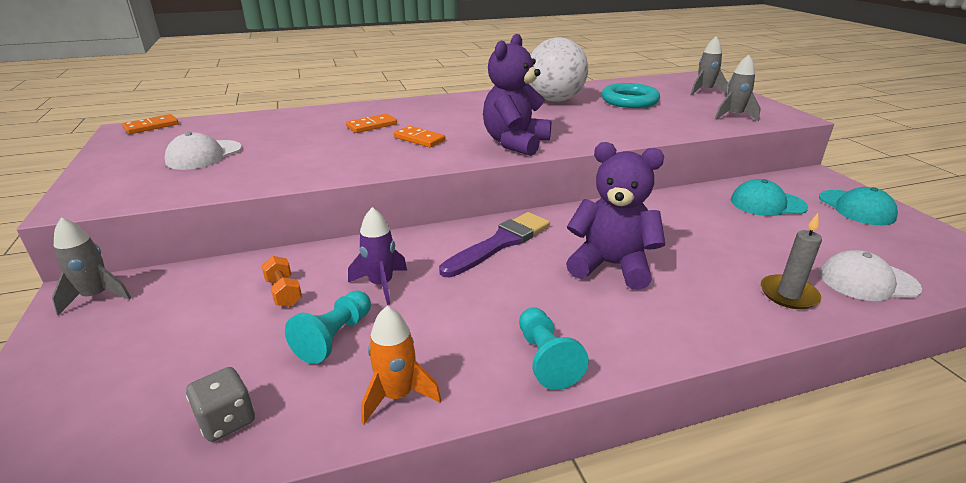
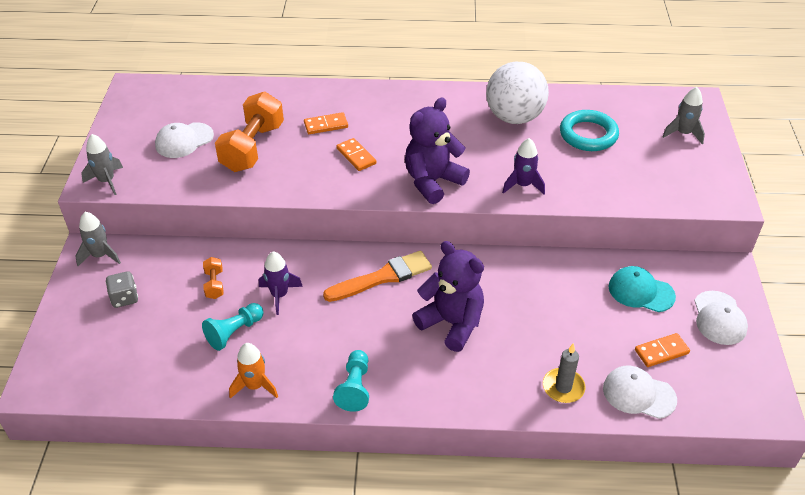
camera: 20 degrees right, 15 degrees up
orange domino [122,114,179,134] -> orange domino moved to [635,333,690,367]
grey dice [186,367,255,442] -> grey dice moved to [106,271,138,308]
purple brush [439,212,550,277] -> orange brush [323,251,432,302]
grey rocket [715,55,760,121] -> grey rocket moved to [81,134,123,195]
turquoise cap [819,187,898,225] -> white cap [694,291,748,345]
none -> orange dumbbell [215,92,284,172]
none -> purple rocket [502,138,545,194]

